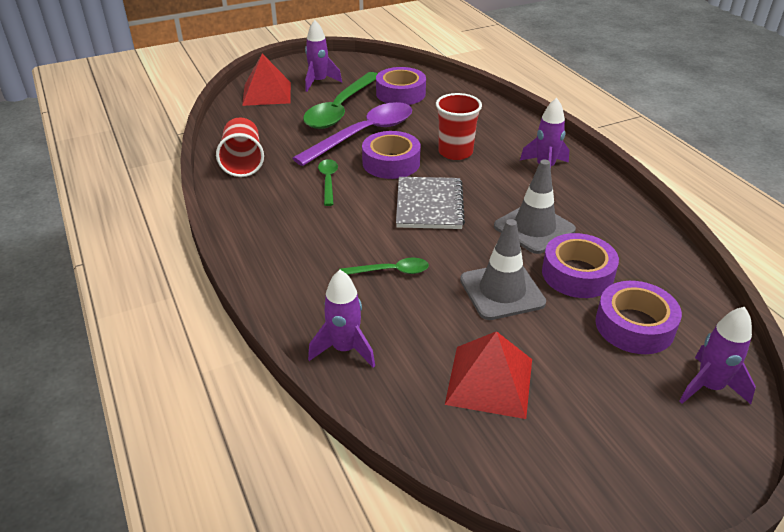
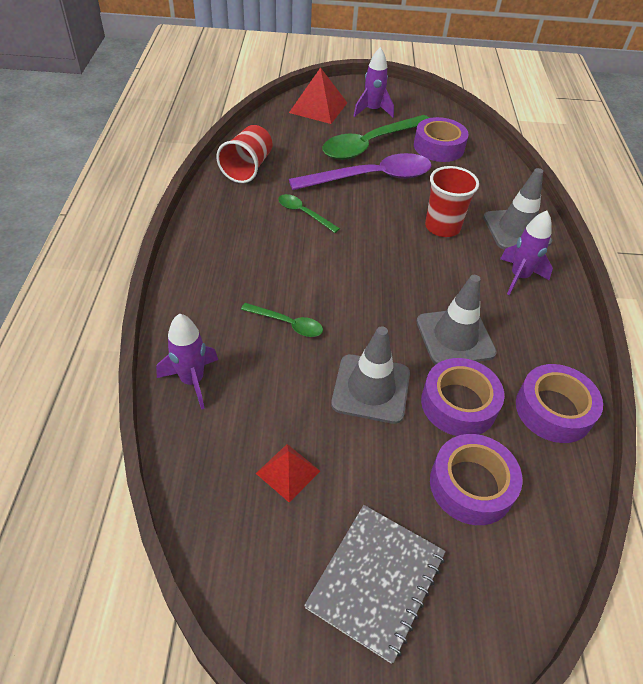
camera: 25 degrees right, 10 degrees up
green spoon [318,159,338,206] -> green spoon turned 75 degrees counterclockwise [278,194,340,233]
purple tape [362,131,421,179] -> purple tape moved to [516,364,603,443]
grey notebook [396,177,465,229] -> grey notebook moved to [304,505,446,664]
red pyramid [445,331,532,419] -> red pyramid [256,444,320,502], size x0.58
purple rocket [679,307,756,404] -> none
none -> grey traffic cone [483,168,552,250]

